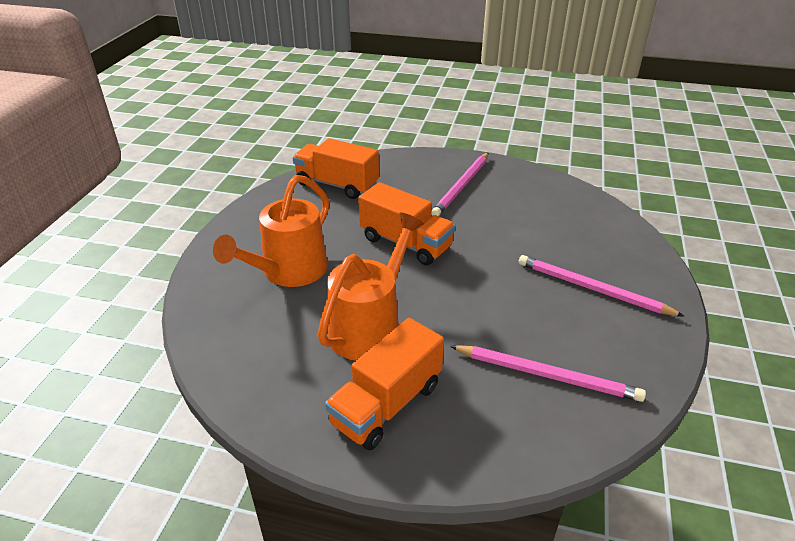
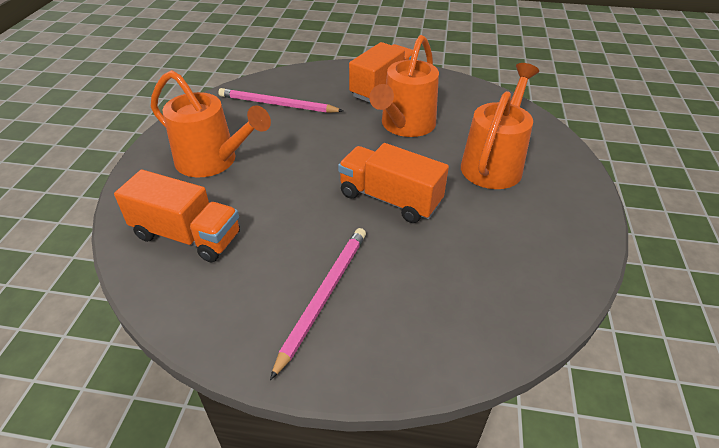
camera: 175 degrees right, 5 degrees up
orange truck [293,138,379,199] -> orange truck moved to [114,170,240,263]
pink pencil [519,255,685,317] -> orange watering can [151,70,271,177]

